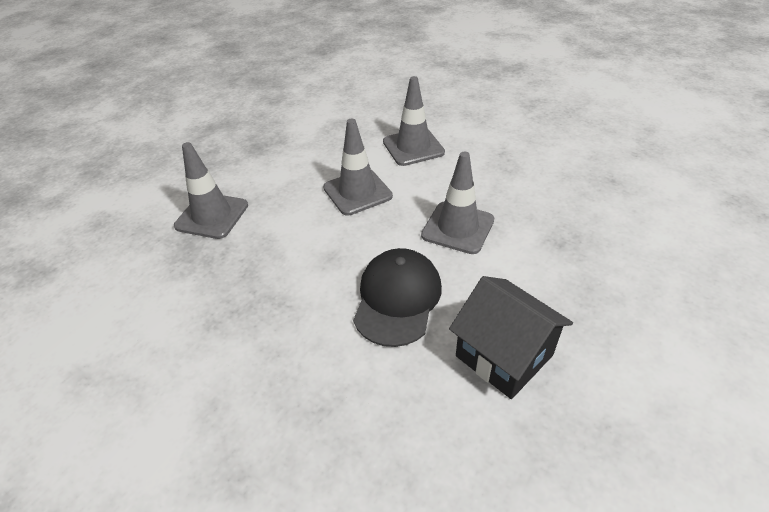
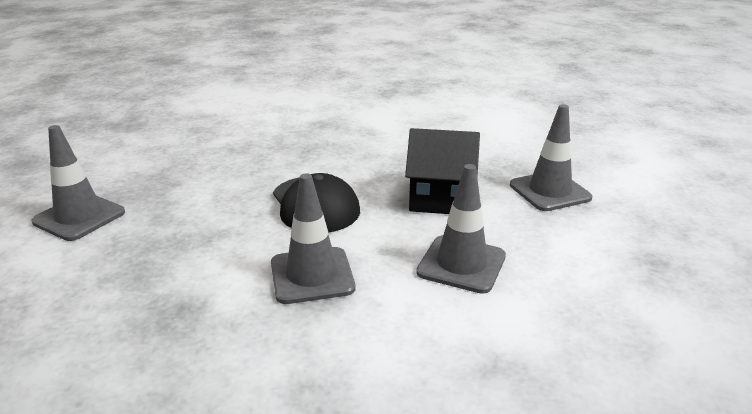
camera: 140 degrees right, 15 degrees down
grey traffic cone [383,76,445,166] -> grey traffic cone moved to [31,125,125,241]
black house [449,276,573,399] -> black house moved to [405,128,480,214]

